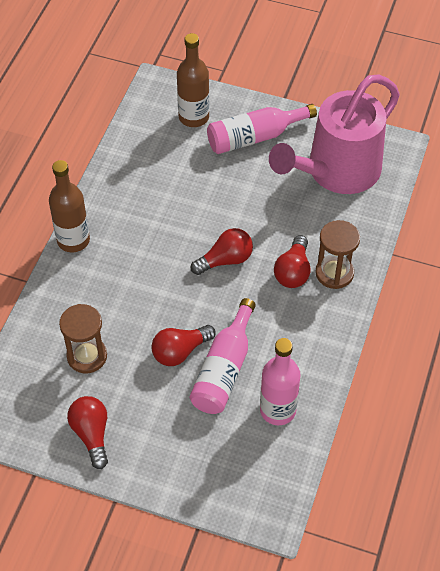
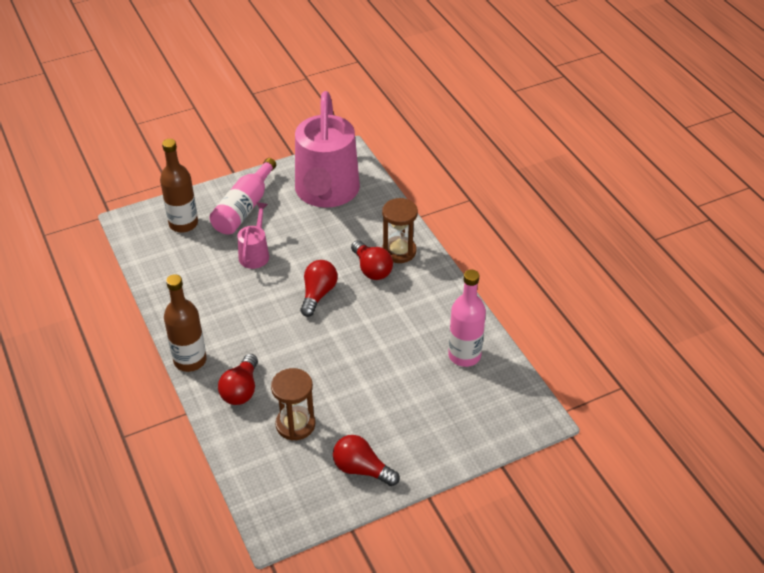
camera: 45 degrees left, 10 degrees down
red light bulb [151,325,216,366] -> red light bulb moved to [218,354,258,405]
pink bottle [190,298,256,414] -> none
none -> pink watering can [237,202,269,269]

